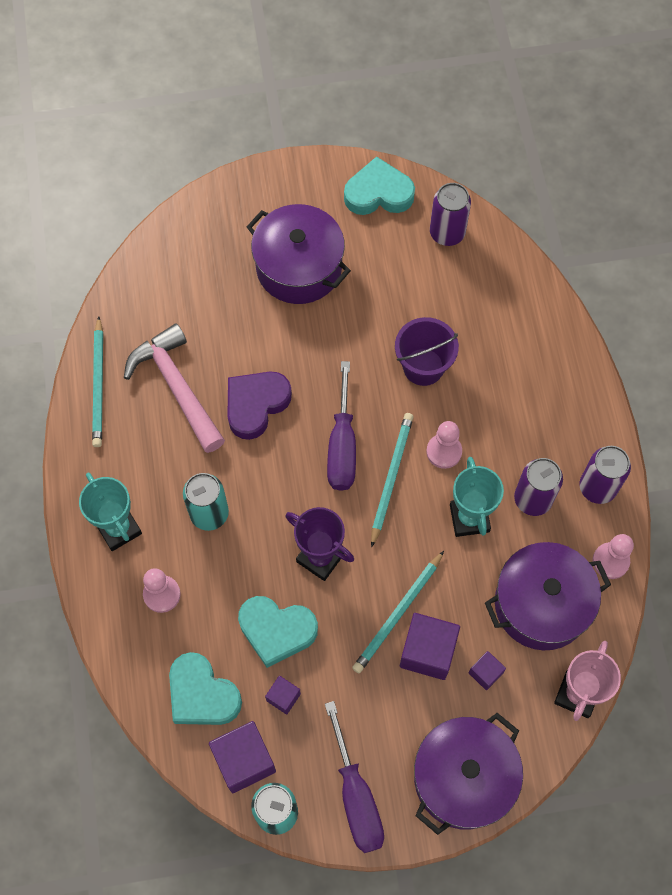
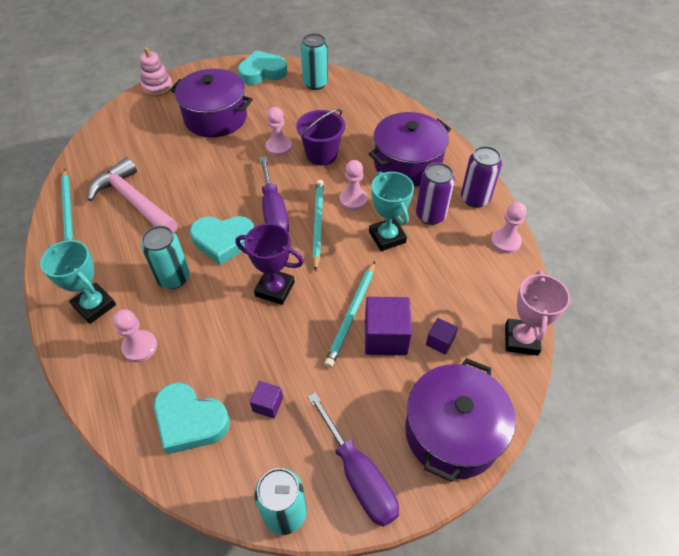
camera: 15 degrees left, 15 degrees down
purple cube [209,721,276,793] -> none
purple heart [227,372,292,440] -> none
turquoise heart [238,596,318,668] -> turquoise heart moved to [190,216,254,265]
purple can [430,183,471,246] -> turquoise can [301,33,328,90]
purple pot [485,542,611,650] -> purple pot moved to [368,112,451,187]
none -> pink stacking toy [140,47,173,96]
none -> pink pawn [266,107,292,156]

